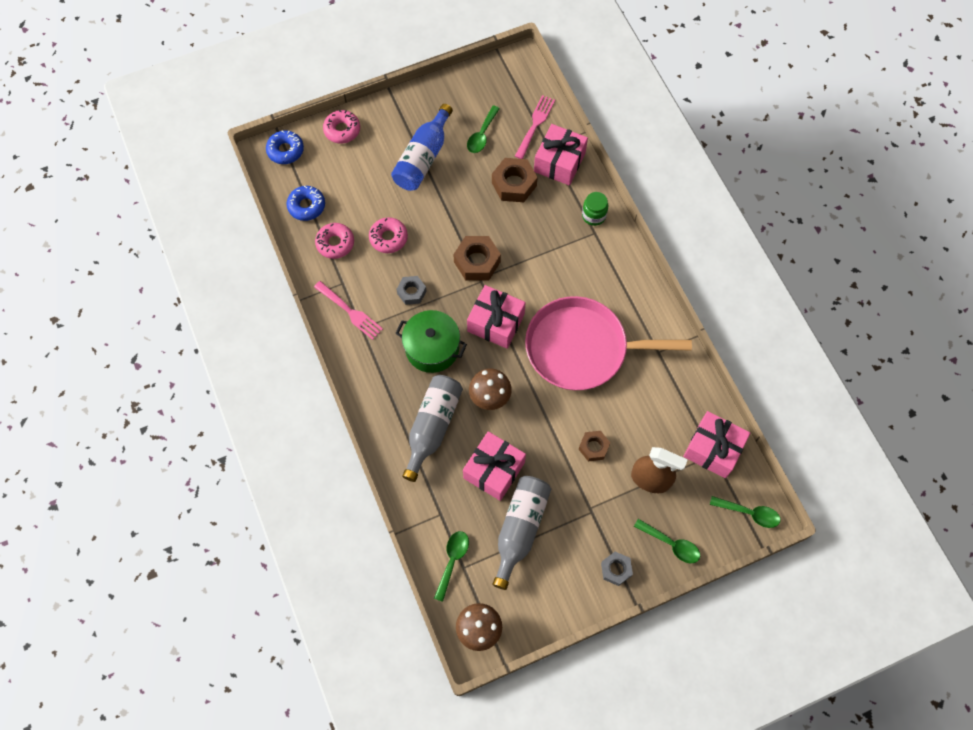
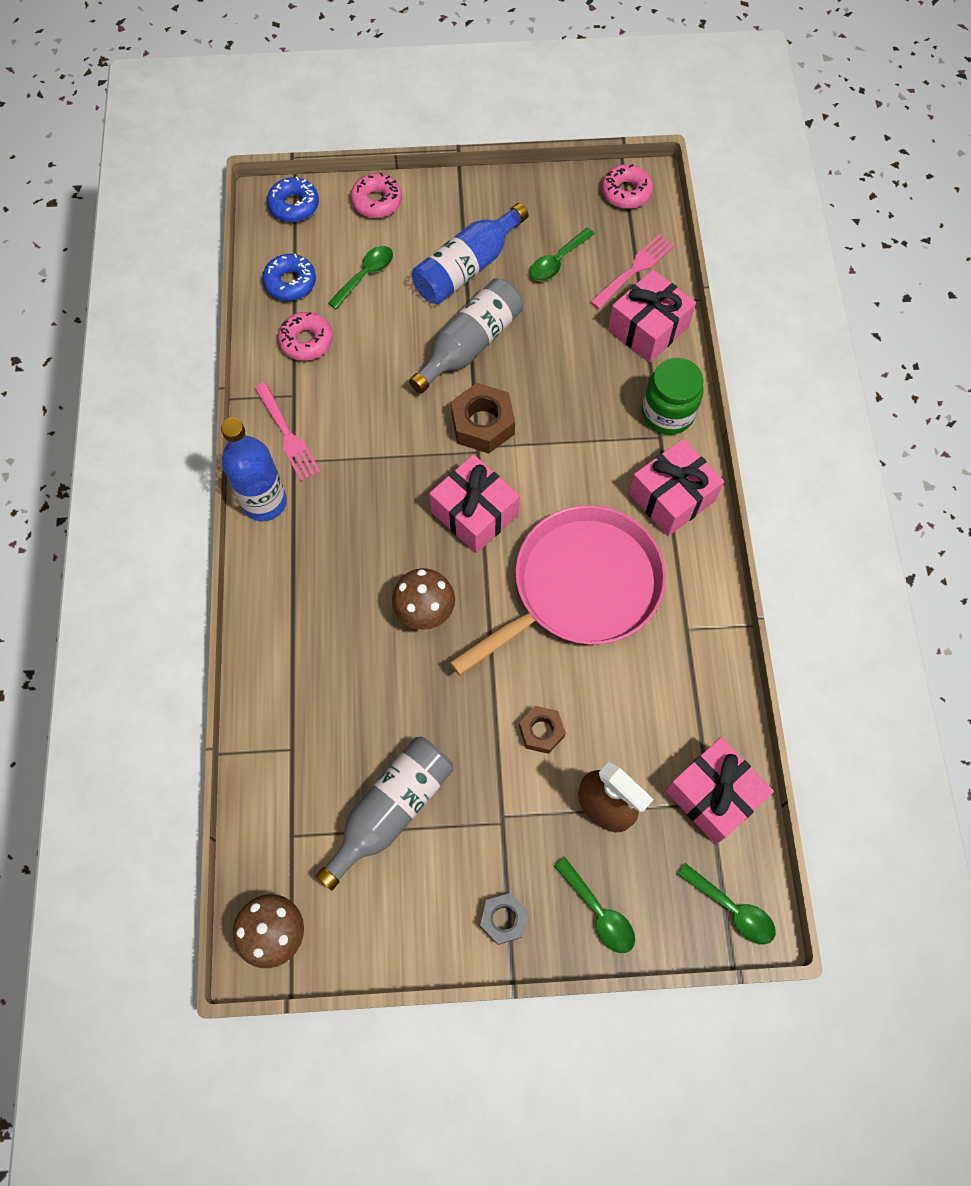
camera: 20 degrees right, 0 degrees up
pink donut [369,217,408,253] -> pink donut moved to [602,164,653,209]
green pot [395,310,467,373] -> none
grey nut [396,276,426,305] -> none
grey bottle [402,375,463,482] -> grey bottle moved to [409,278,523,393]
green spoon [434,531,469,602] -> green spoon moved to [328,246,393,309]
pink gift [463,431,526,501] -> pink gift moved to [629,439,724,536]
brown nut [492,158,538,202] -> none
pink pan [525,296,692,390] -> pink pan turned 120 degrees clockwise [450,505,666,676]
green jar [582,192,608,226] -> green jar [642,358,704,435], size x1.51
none -> blue bottle [221,418,287,521]

